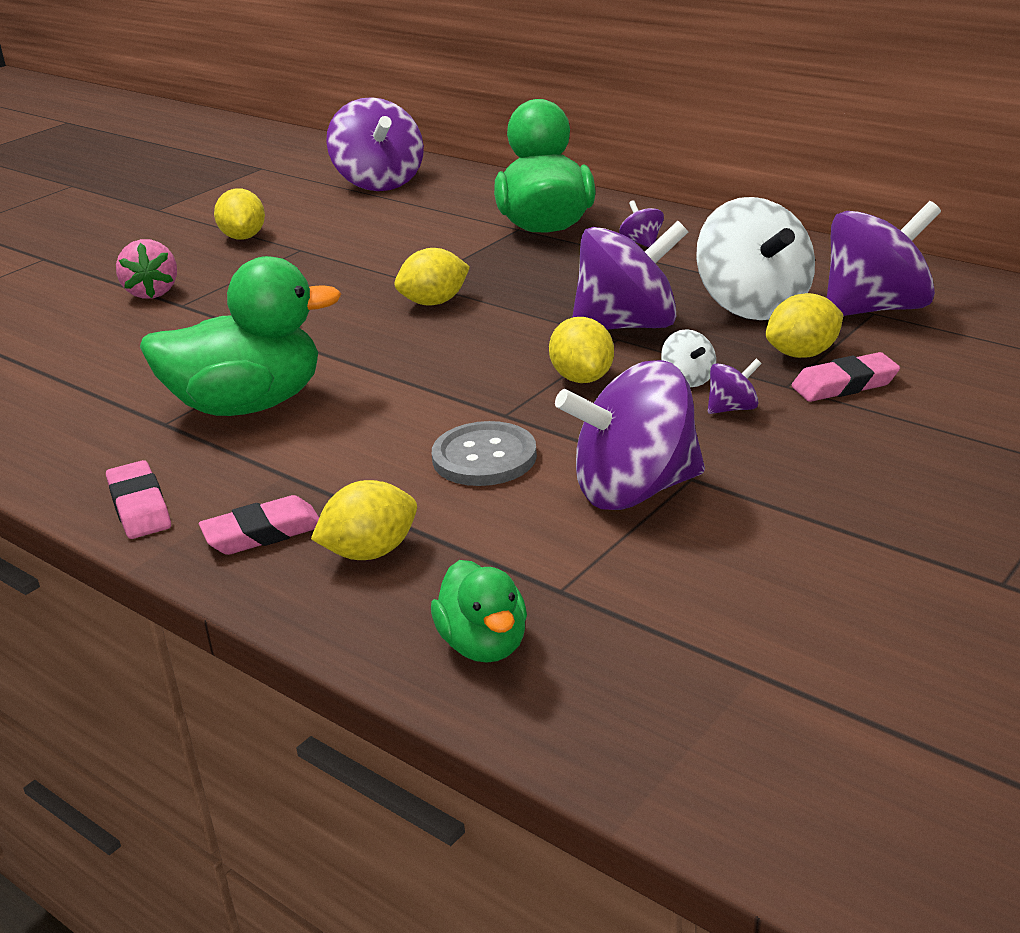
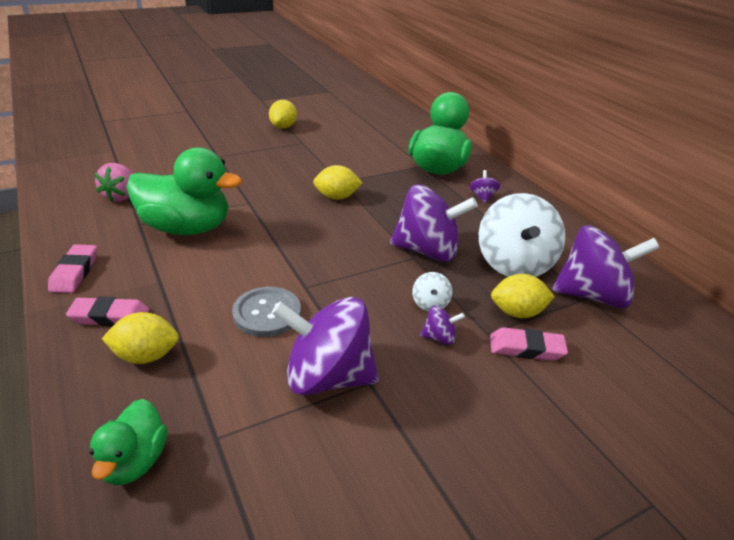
camera: 20 degrees right, 5 degrees up
pink strawberry [116,239,177,299] -> pink strawberry moved to [95,163,135,202]
purple spinning top [326,97,424,191] -> none
yellow lemon [549,317,614,383] -> none

